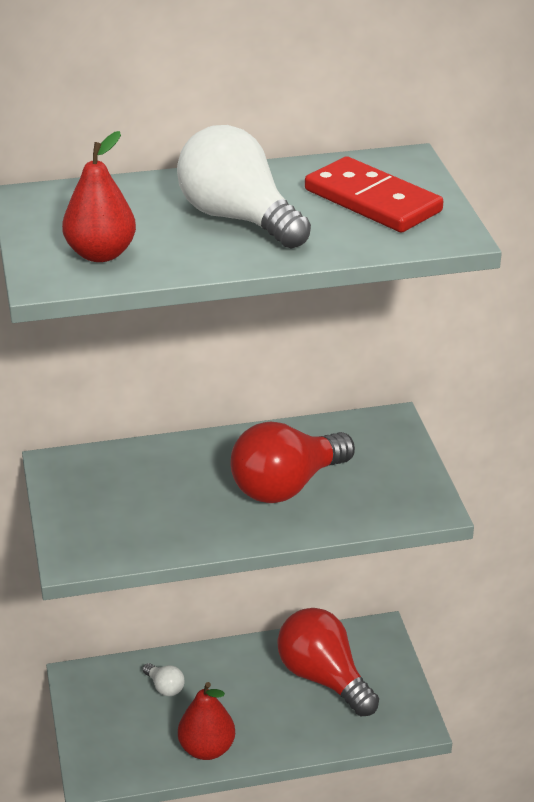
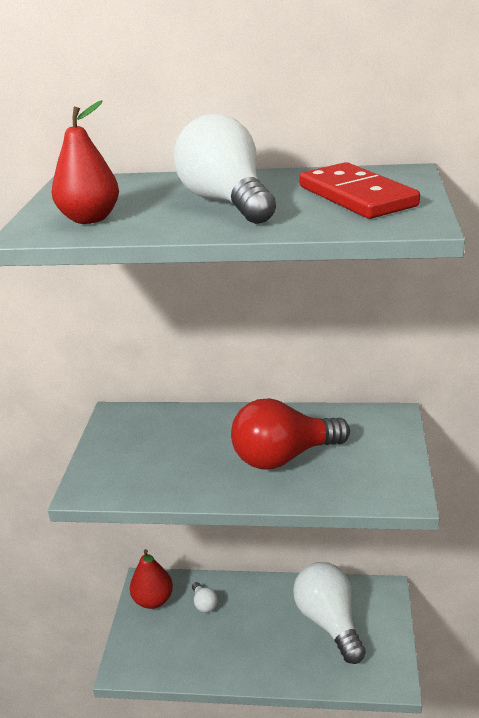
camera: 20 degrees right, 5 degrees down
red pear [178,682,235,760] -> red pear moved to [130,549,173,609]
red light bulb [277,608,379,716] -> white light bulb [293,562,366,664]

